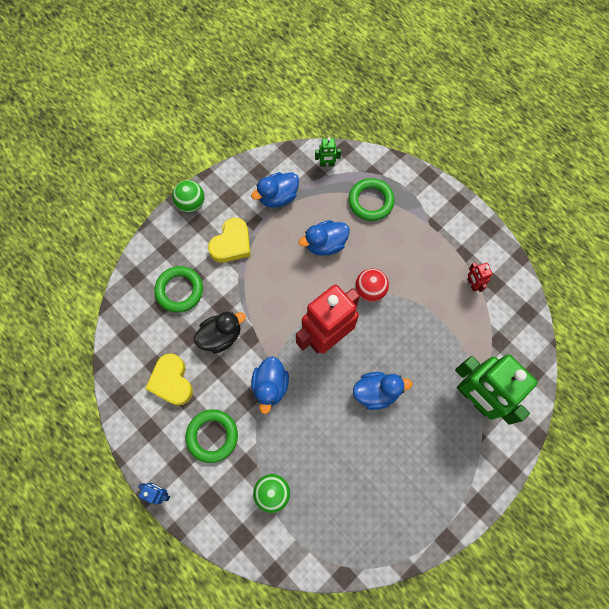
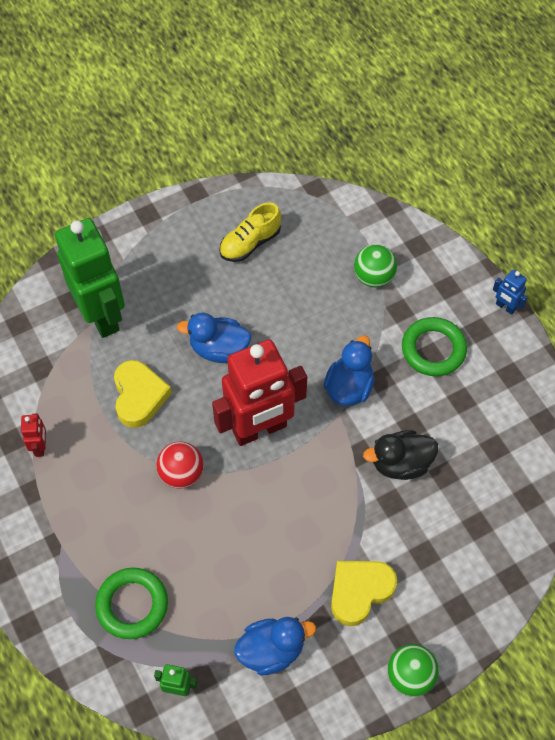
camera: 165 degrees left, 10 degrees down
yellow heart [145,353,193,406] -> yellow heart moved to [114,360,172,428]
green ring [154,266,203,313] -> none
blue duck [299,220,350,256] -> none
none -> yellow shoe [219,202,281,262]

